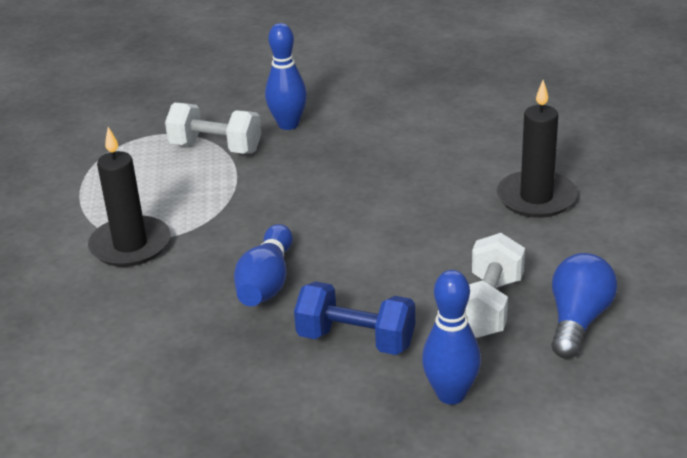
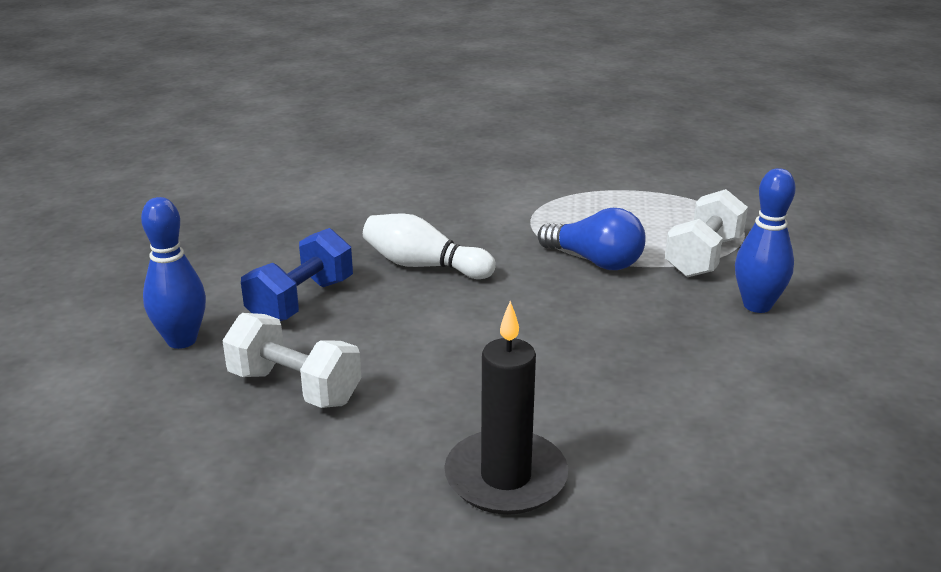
camera: 100 degrees right, 5 degrees down
black candle [88,127,171,267] -> none
blue bowling pin [234,224,293,306] -> white bowling pin [363,213,496,279]
blue light bulb [551,253,618,359] -> blue light bulb moved to [538,208,646,270]

